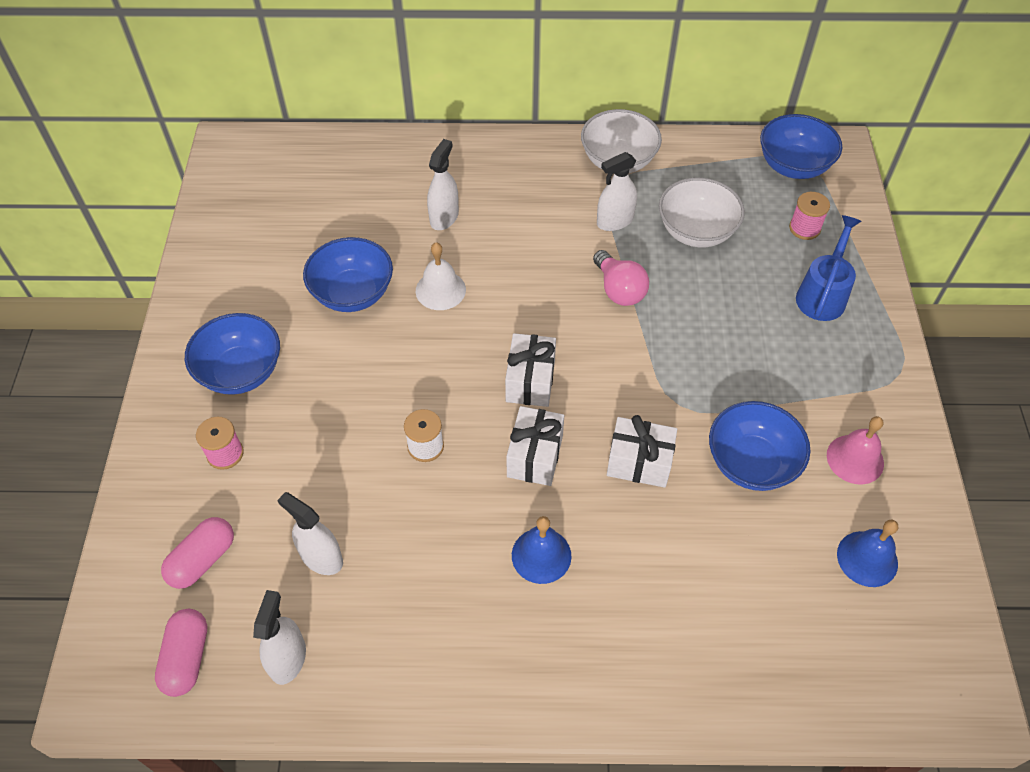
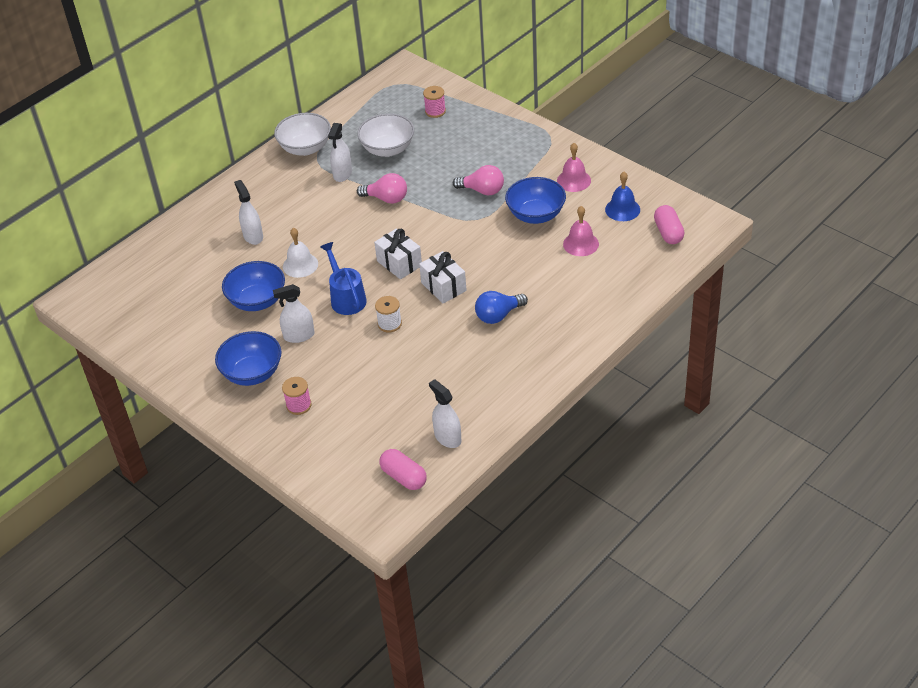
camera: 45 degrees left, 10 degrees down
pink capsule [161,517,234,589] -> pink capsule moved to [654,205,685,244]
white spray bottle [277,492,343,575] -> white spray bottle moved to [273,284,314,343]
blue bell [512,516,572,584] -> blue light bulb [475,291,528,324]
white gift [607,415,677,488] -> none
blue bowl [760,114,842,179] -> none
blue watering can [796,215,862,321] -> blue watering can moved to [320,242,367,315]
none -> pink light bulb [453,165,504,195]
none -> pink bell [563,206,599,256]

